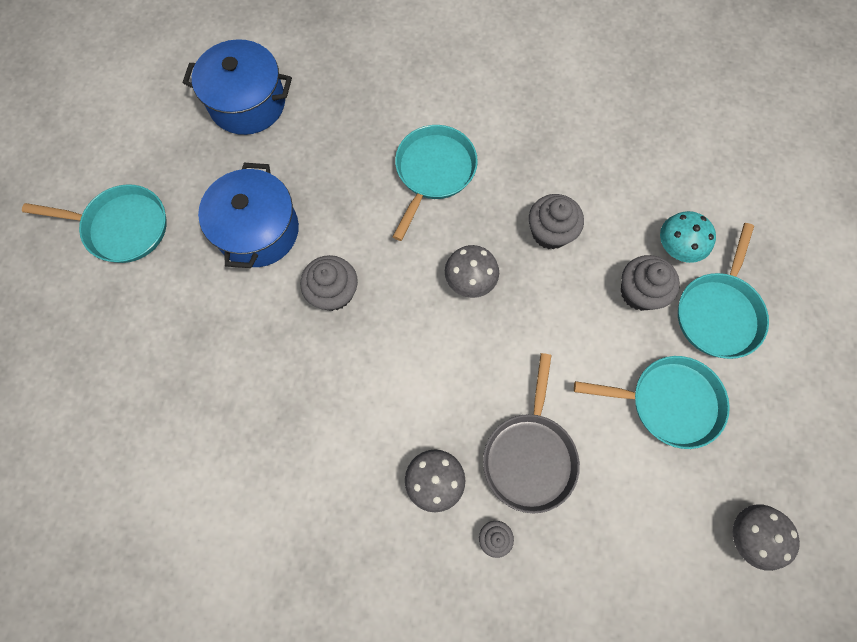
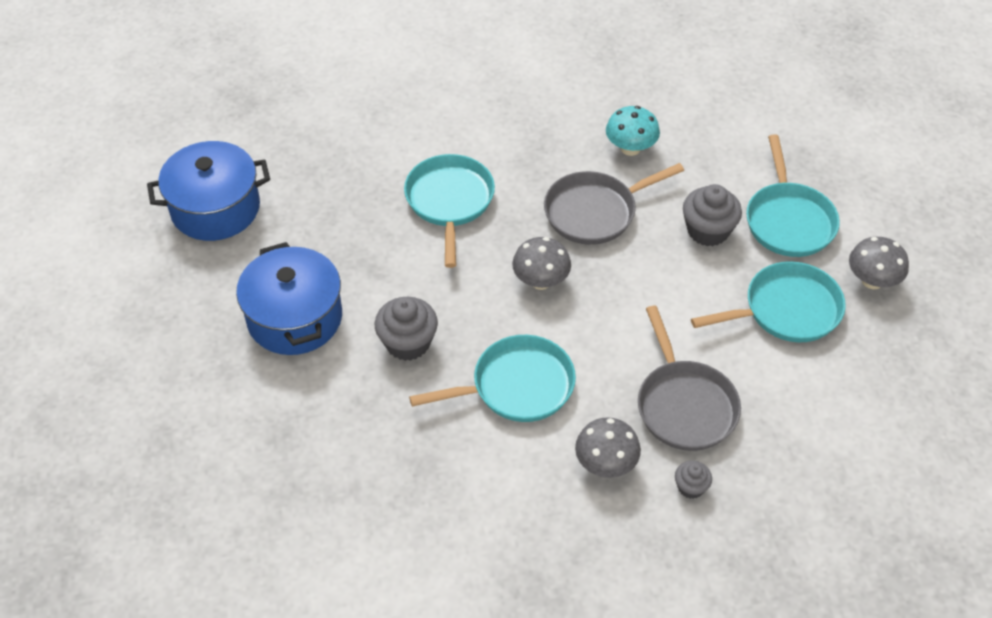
camera: 25 degrees left, 20 degrees down
turquoise pan [22,184,166,263] -> turquoise pan moved to [409,335,576,422]
grey cupcake [529,194,584,249] -> grey pan [544,163,684,245]
turquoise mushroom [660,211,716,263] -> turquoise mushroom moved to [606,106,660,156]
grey mushroom [733,504,800,571] -> grey mushroom moved to [849,237,909,289]

